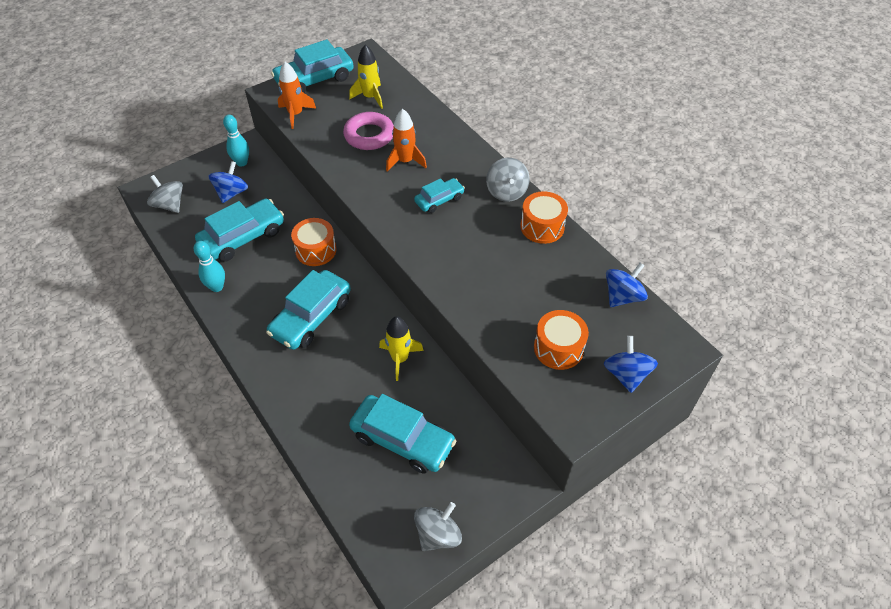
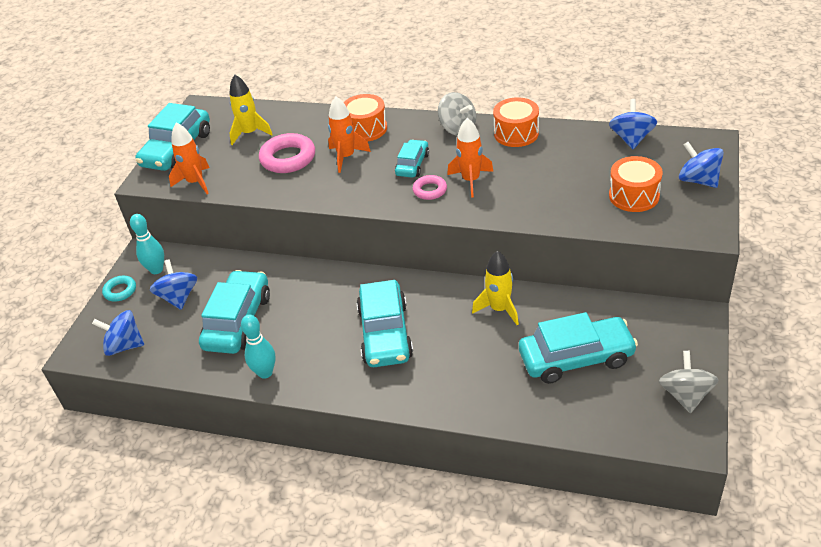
camera: 35 degrees left, 10 degrees down
grey spinning top [147,175,183,213] -> blue spinning top [92,310,144,356]
orange drum [291,218,336,266] -> orange drum moved to [344,94,387,141]
none -> turquoise ring [102,276,136,302]
none -> pink ring [413,175,447,200]
none -> orange rocket [447,118,494,198]

